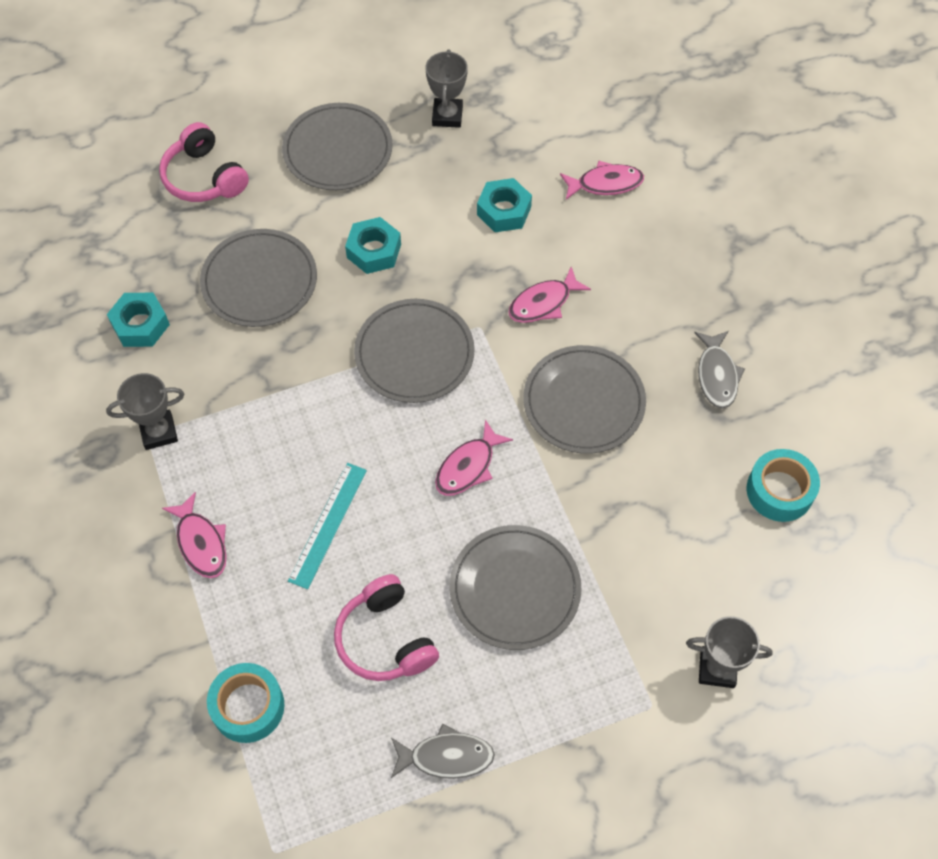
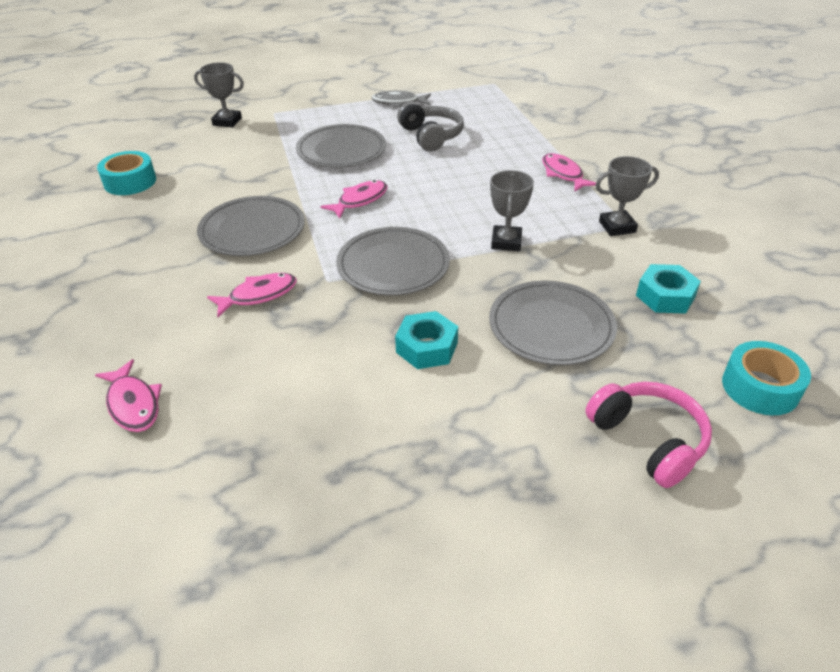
camera: 175 degrees left, 20 degrees down
turquoise tape [207,663,284,743] -> turquoise tape moved to [722,341,811,415]
grey plate [282,103,393,190] -> none
turquoise ruler [288,463,367,589] -> none
pink headphones [334,574,439,681] -> grey headphones [397,101,464,152]
grey trophy [425,49,468,128] -> grey trophy moved to [490,170,534,251]
turquoise nut [477,178,532,232] -> none
pink fish [560,161,644,199] -> pink fish turned 120 degrees counterclockwise [95,359,162,432]
grey fish [694,331,745,409] -> none

